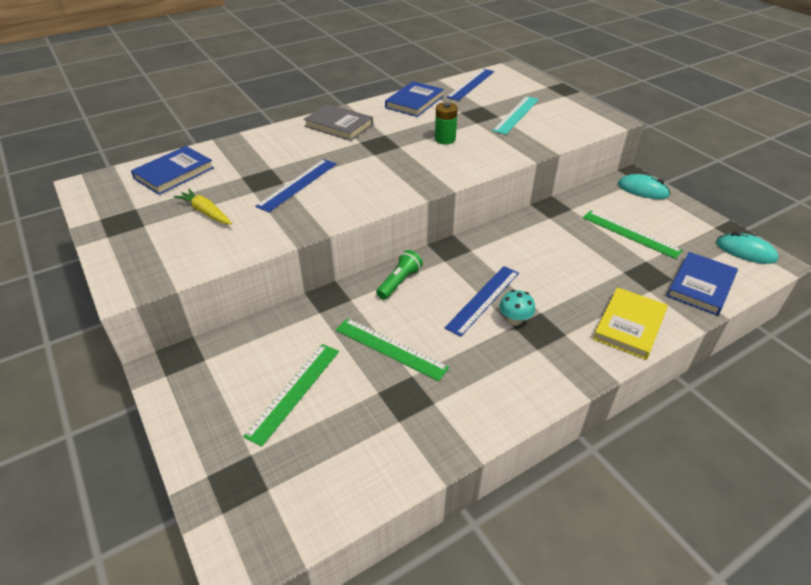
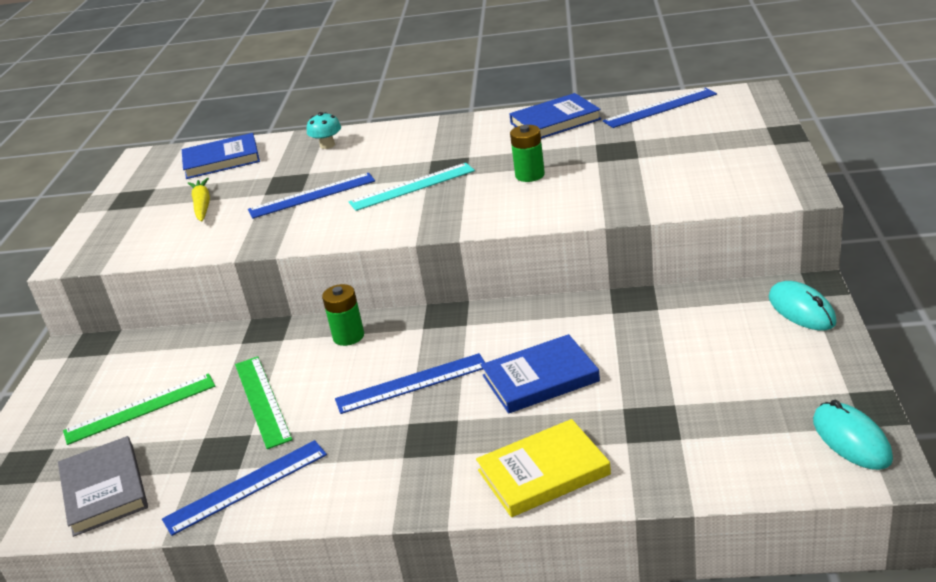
camera: 40 degrees right, 10 degrees down
grey book [304,104,373,141] -> grey book moved to [58,436,148,537]
green flashlight [376,250,423,300] -> green battery [322,284,364,346]
turquoise ruler [492,96,539,135] -> turquoise ruler moved to [349,163,475,211]
turquoise mushroom [499,290,535,325] -> turquoise mushroom moved to [307,112,341,149]
green ruler [583,210,683,259] -> none
blue book [667,252,738,316] -> blue book moved to [481,334,600,414]
none -> blue ruler [162,440,327,536]

